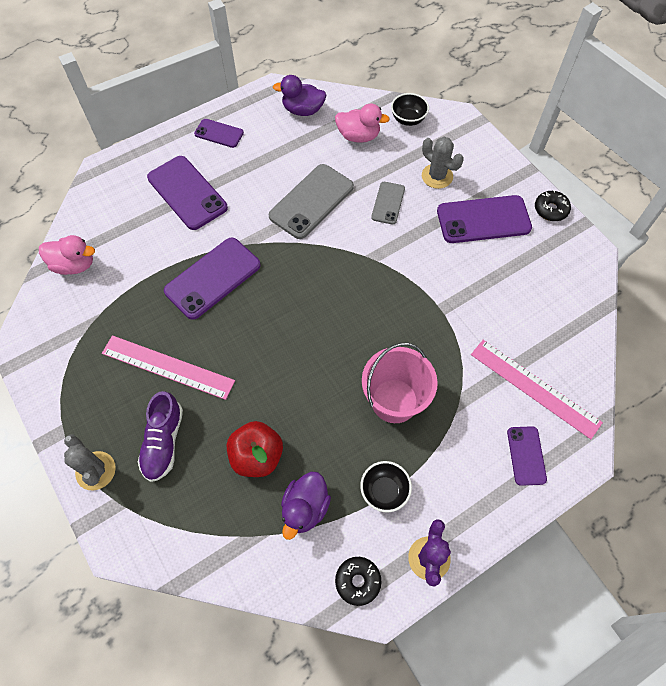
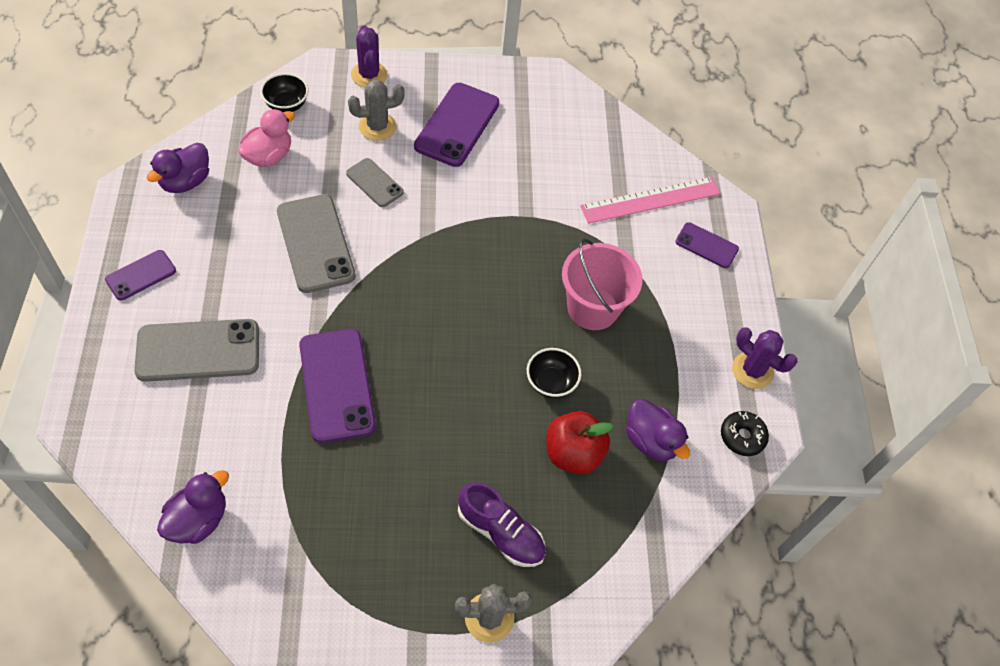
camera: 65 degrees left, 5 degrees down
pink duck [39,235,95,275] -> purple duck [157,470,229,544]
pink ruler [102,335,235,400] -> none
purple phone [147,156,228,230] -> grey phone [134,319,259,382]
black bowl [360,461,412,512] -> black bowl moved to [527,348,581,398]
black donut [535,190,571,221] -> none
none -> purple cactus [351,25,388,88]

